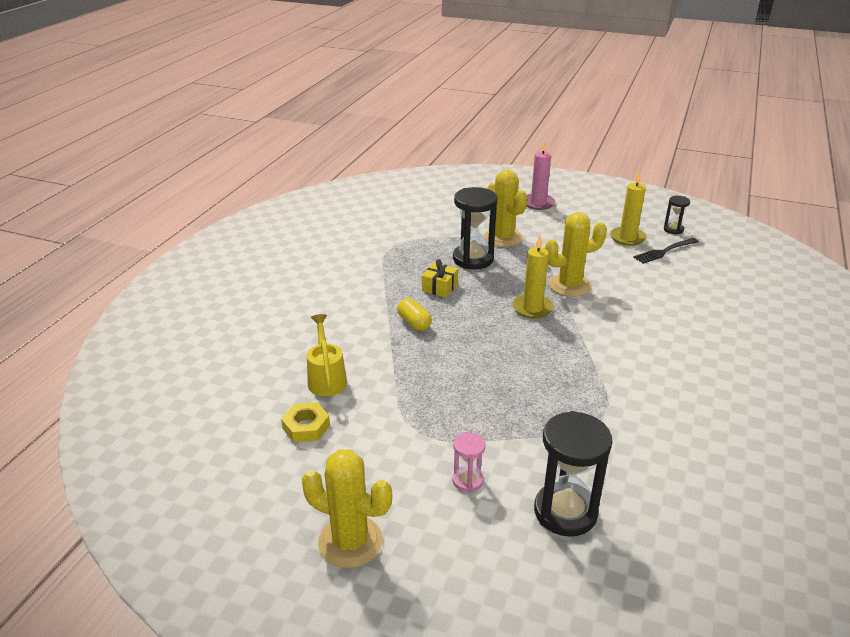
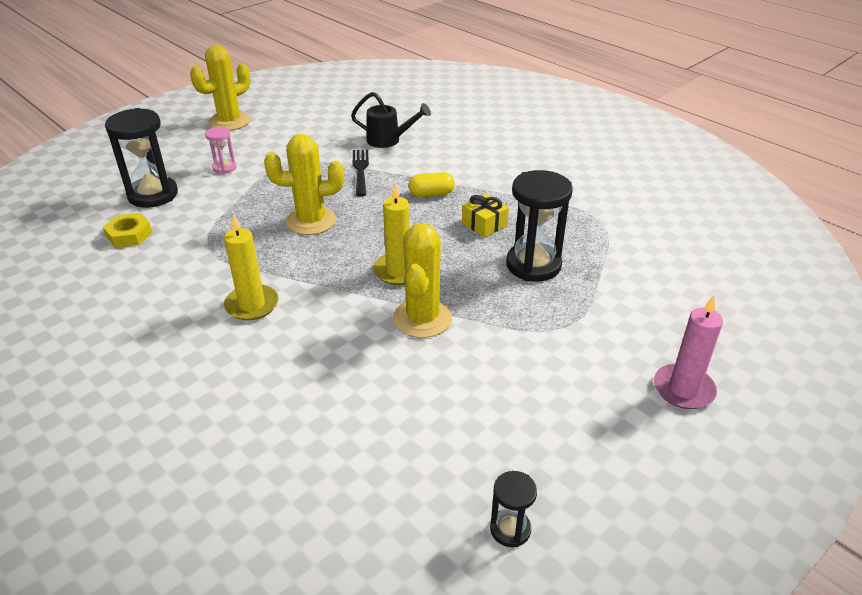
camera: 115 degrees right, 5 degrees up
yellow nut [281,403,330,442] -> yellow nut moved to [103,213,152,248]
yellow watering can [307,314,347,396] -> black watering can [351,92,431,148]
yellow cactus [484,169,527,247] -> yellow cactus moved to [264,134,344,235]
yellow candle [610,171,647,246] -> yellow candle moved to [224,214,279,321]
black fork [633,238,699,264] -> black fork moved to [353,150,369,197]

